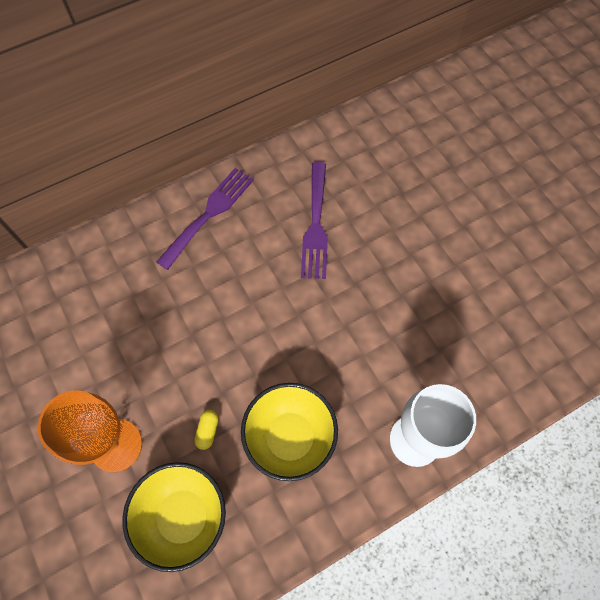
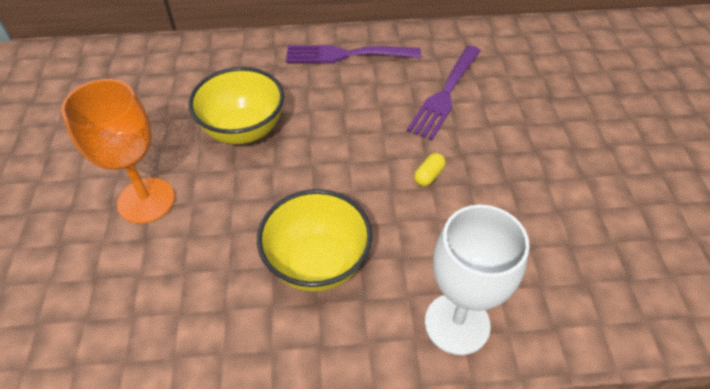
camera: 25 degrees right, 15 degrees down
yellow bowl [122,462,226,572] -> yellow bowl moved to [188,67,284,144]
purple fork [156,168,254,270] -> purple fork turned 150 degrees counterclockwise [286,45,421,63]
yellow capsule [194,410,219,450] -> yellow capsule moved to [414,153,446,186]

